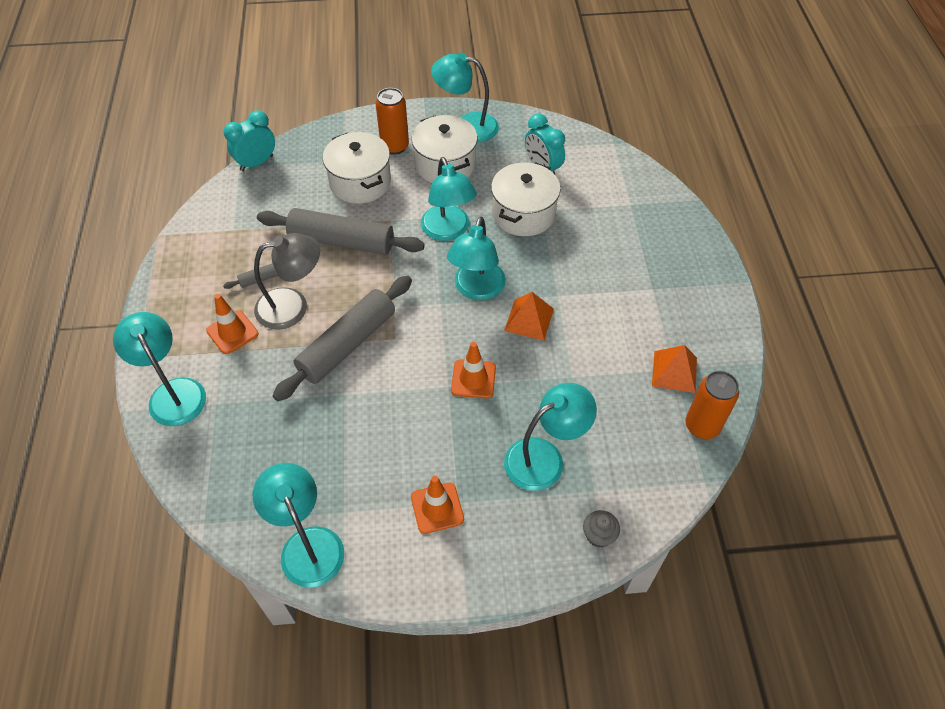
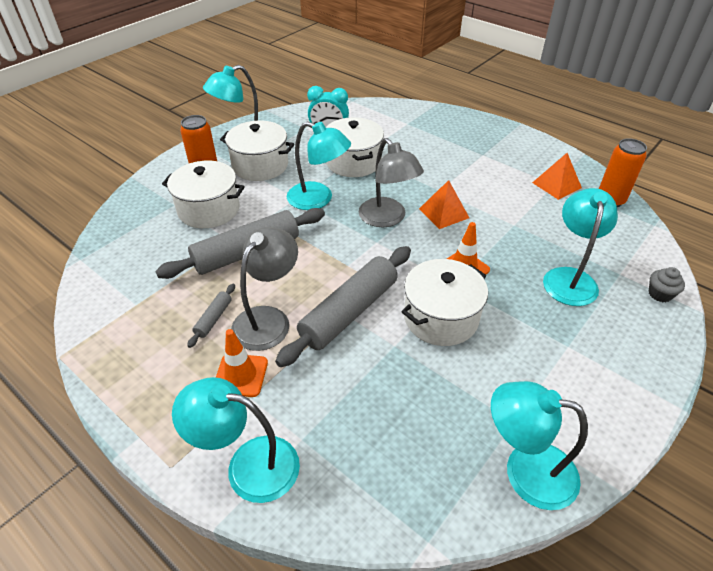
camera: 45 degrees left, 10 degrees down
turquoise clock [224,110,275,171] -> none
grey rolling pin [272,276,412,401] -> grey rolling pin turned 45 degrees clockwise [275,246,411,367]
orange traffic cone [411,476,464,534] -> none
turquoise lamp [447,216,506,300] -> grey lamp [359,138,424,227]
none -> white pot [401,259,488,346]

